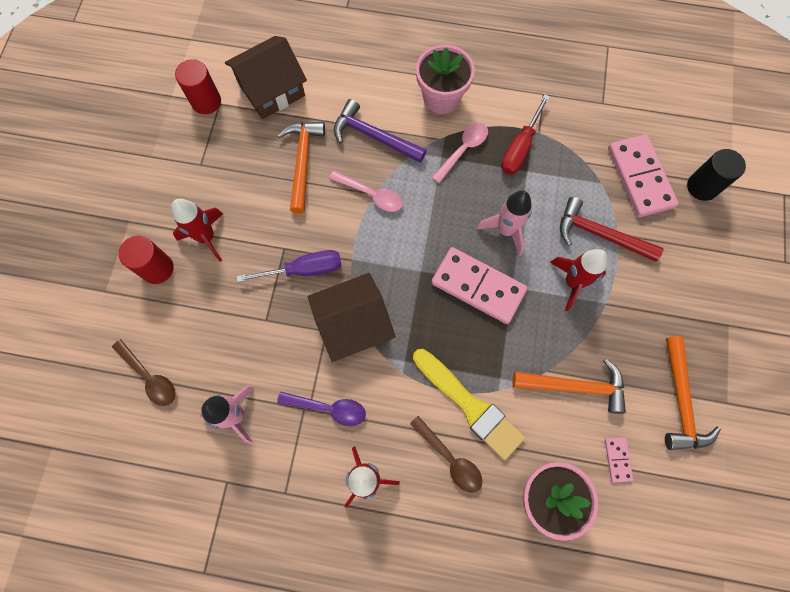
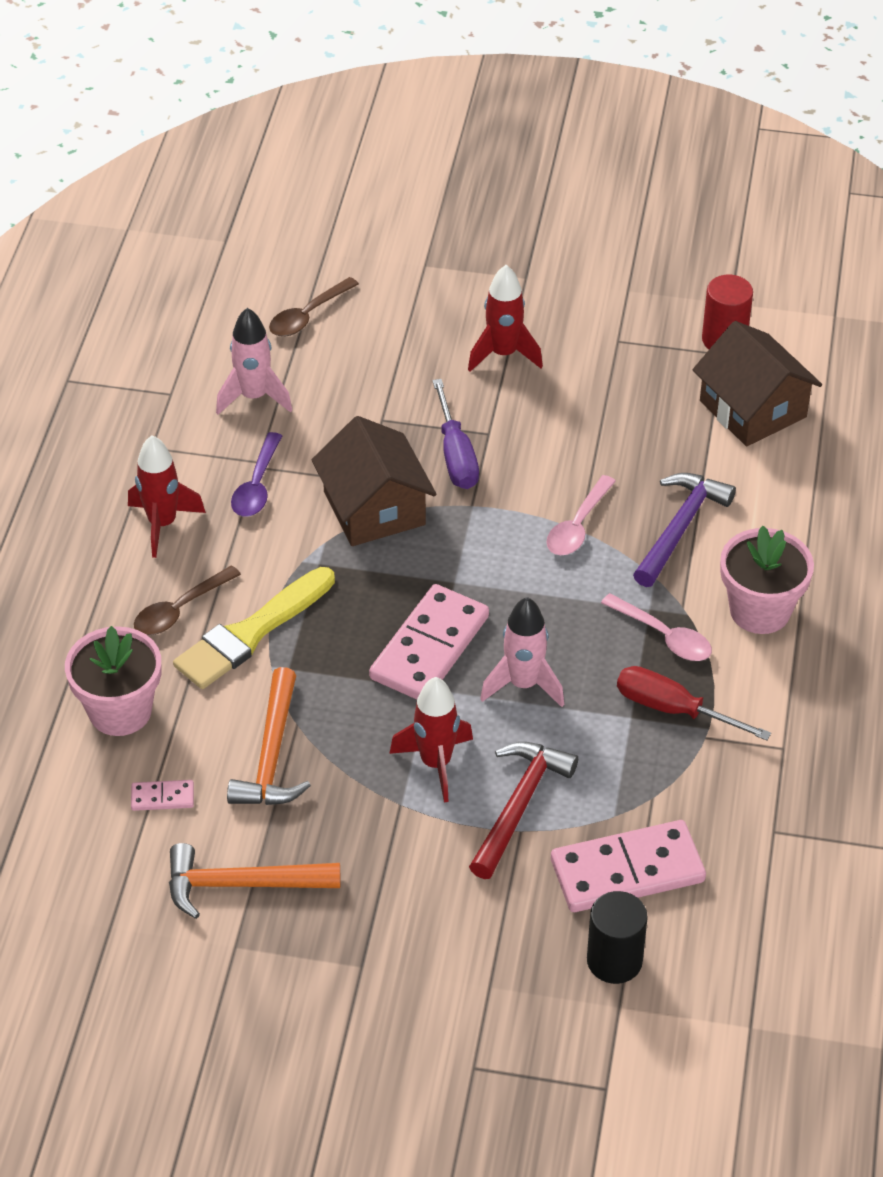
camera: 90 degrees right, 25 degrees down
red cylinder [119,236,174,284] -> none
orange hammer [277,122,325,214] -> none

